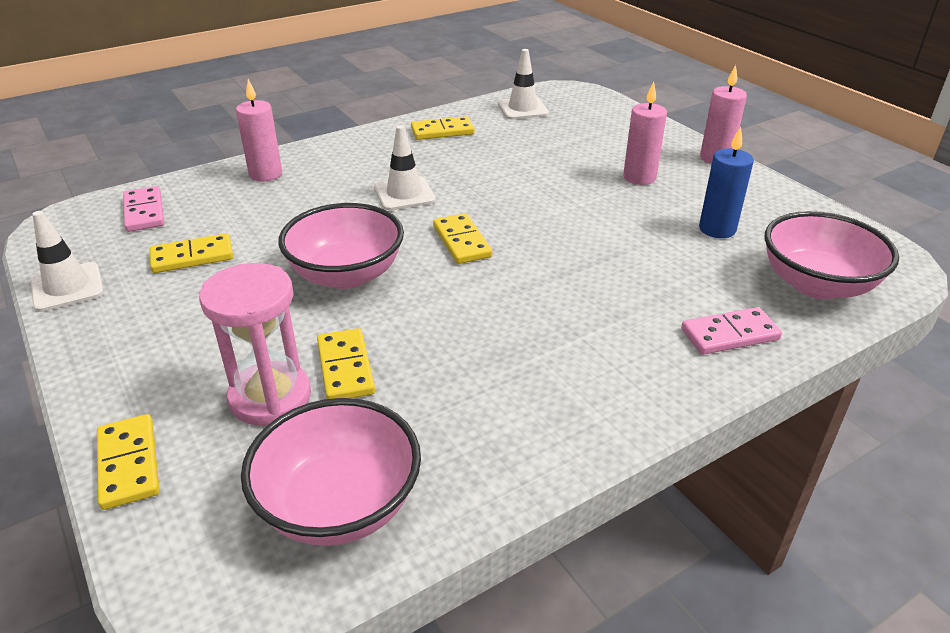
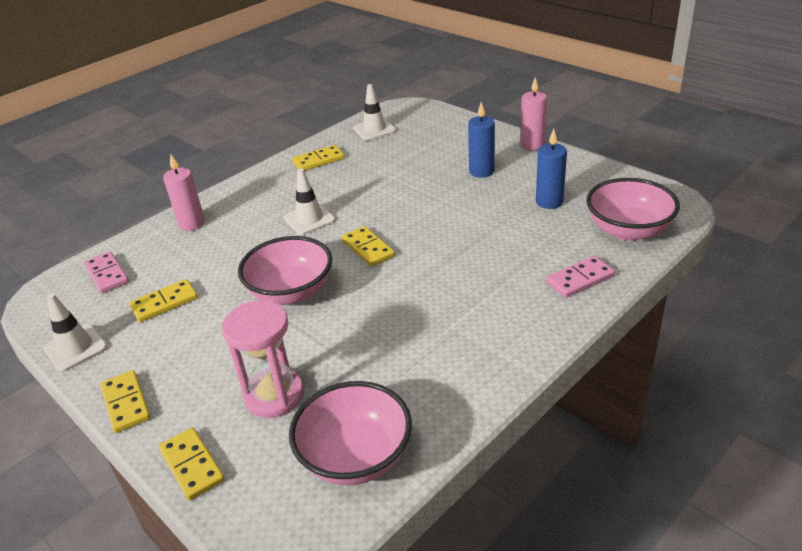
camera: 10 degrees left, 0 degrees up
yellow domino [317,328,375,399] -> yellow domino moved to [100,370,151,433]
pink candle [623,82,667,185] -> blue candle [468,102,495,178]

